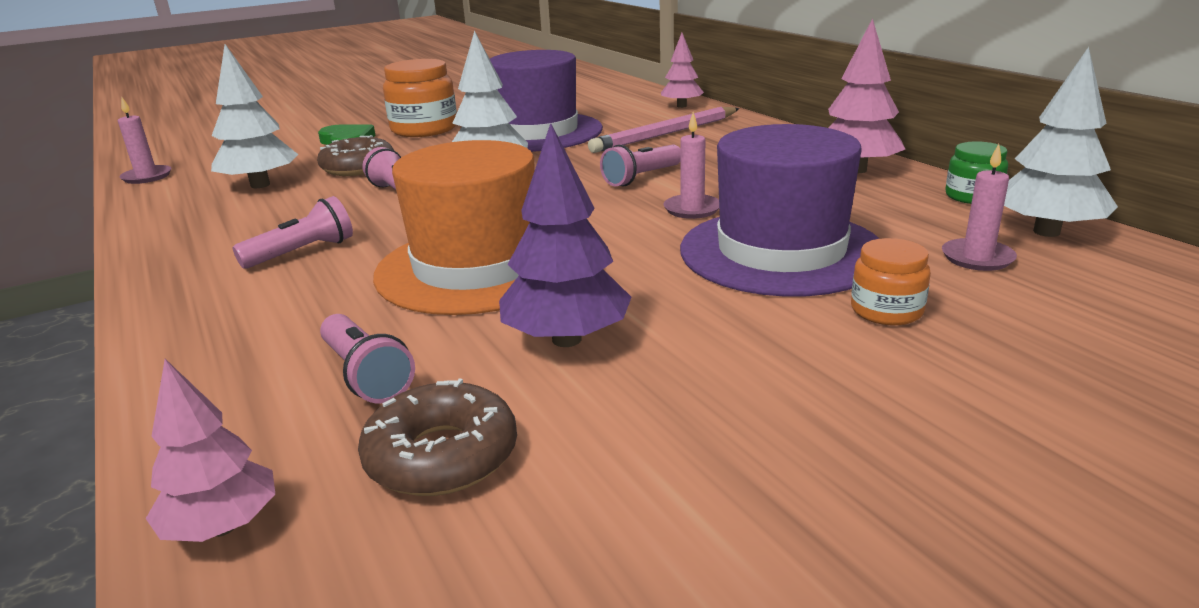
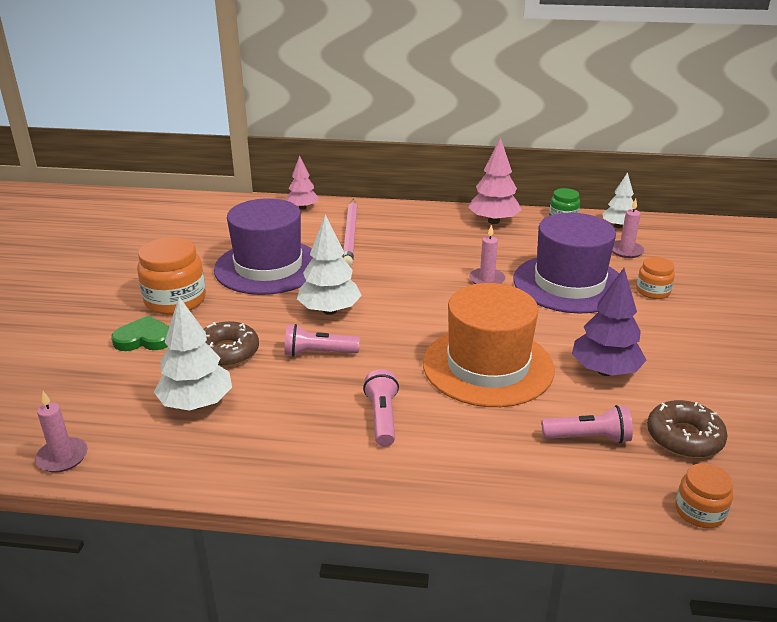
camera: 55 degrees left, 5 degrees up
pink tree [146,359,275,542] -> orange jar [675,463,733,528]
pink flashlight [600,145,680,187] -> none
white tree [1004,47,1118,237] -> white tree [602,172,634,228], size x0.66

